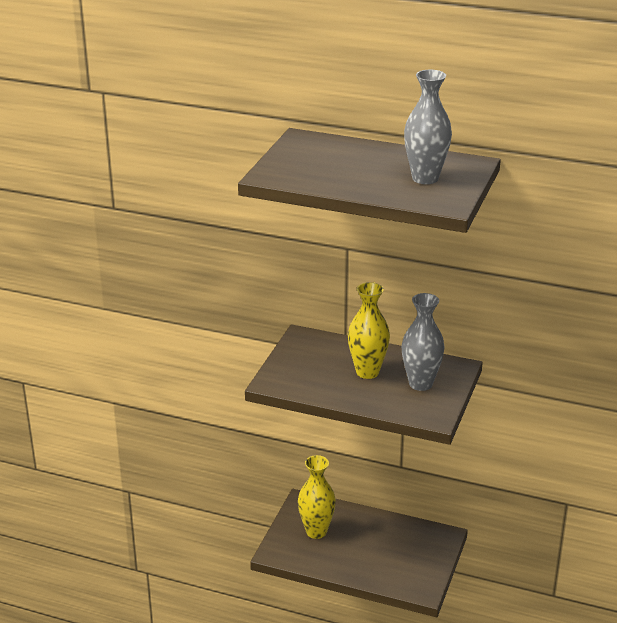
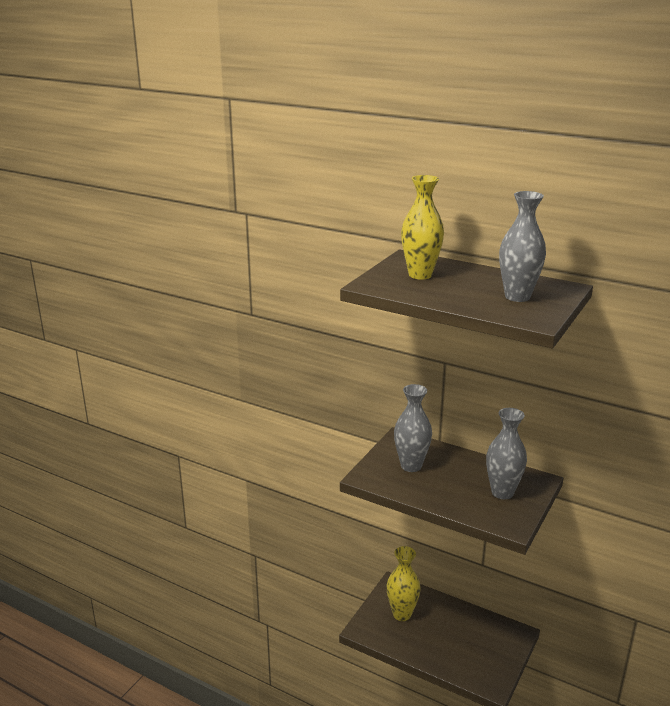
camera: 10 degrees right, 5 degrees down
yellow vase [348,282,390,379] -> yellow vase moved to [401,175,444,279]
none -> grey vase [394,384,432,472]

